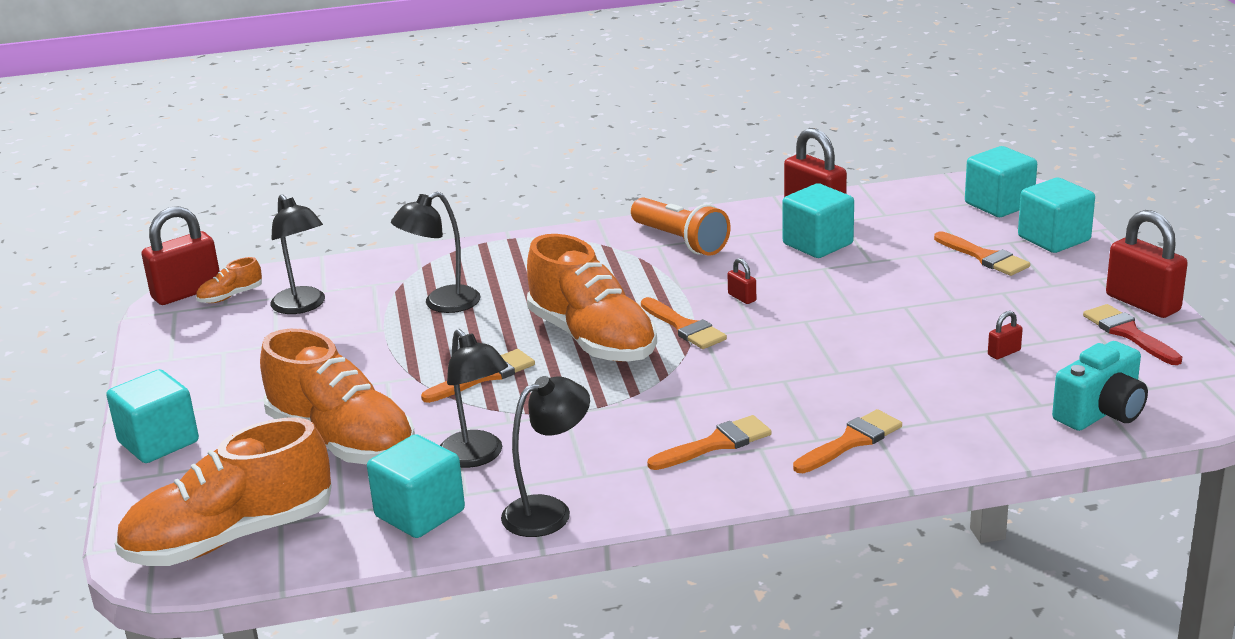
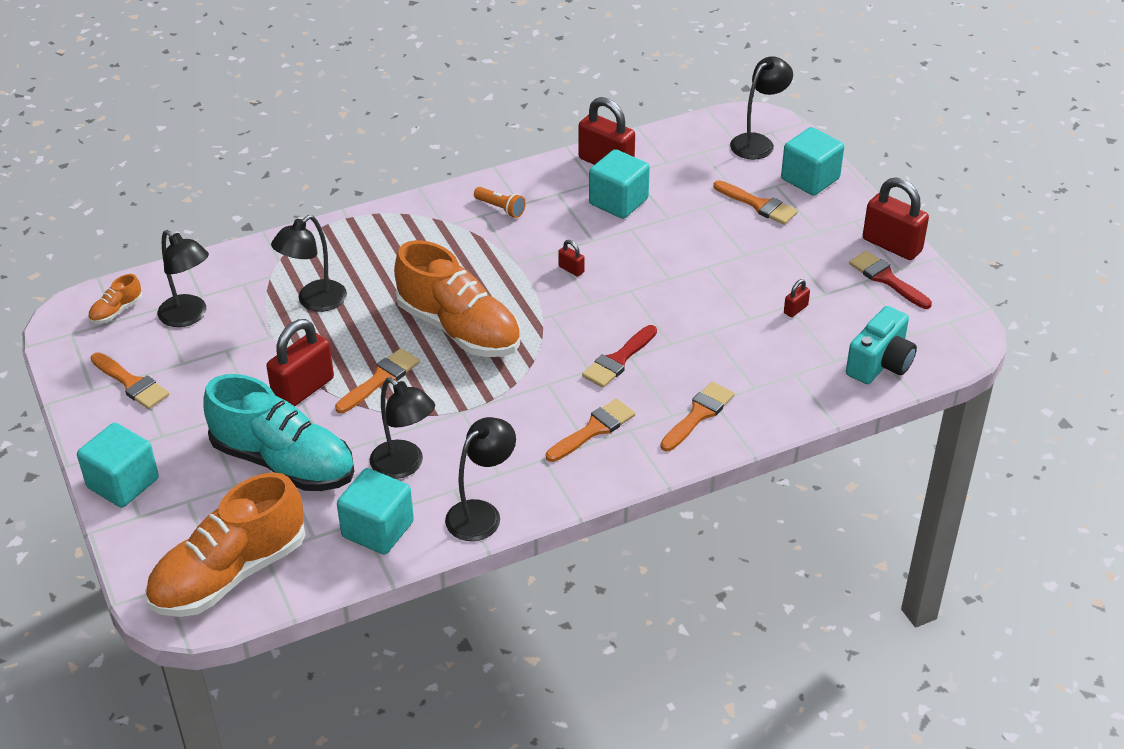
camera: 15 degrees left, 15 degrees up
red padlock [142,206,220,305] -> red padlock moved to [266,319,334,406]
orange shoe [260,329,415,464] -> turquoise shoe [203,374,354,491]
orange flashlight [631,198,730,256] -> orange flashlight [474,187,526,218], size x0.55
orange brush [641,297,727,349] -> orange brush moved to [91,352,169,409]
turquoise cube [965,146,1037,217] -> black lamp [730,56,793,160]
none -> red brush [582,325,657,388]

